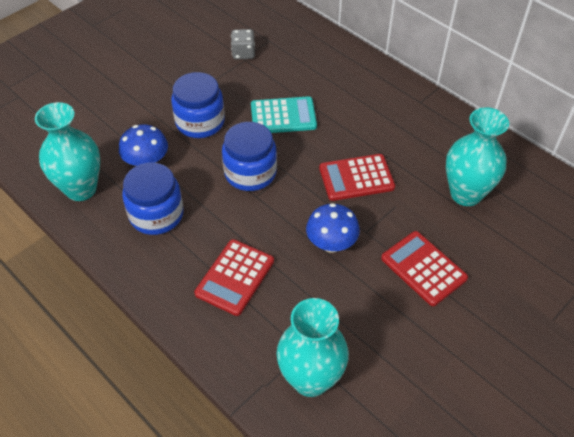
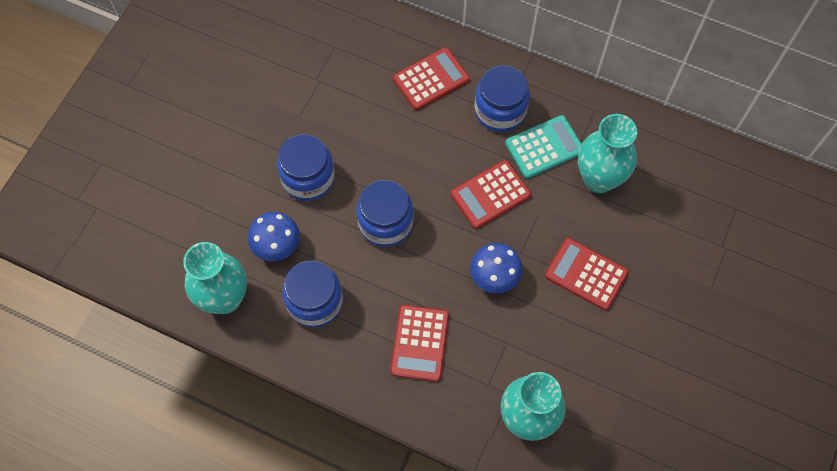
camera: 20 degrees left, 15 degrees up
grey dice [231,29,255,60] -> none
turquoise calculator [251,96,317,133] -> turquoise calculator moved to [505,115,582,179]
none -> red calculator [393,47,470,111]
none -> blue jar [475,65,530,132]

